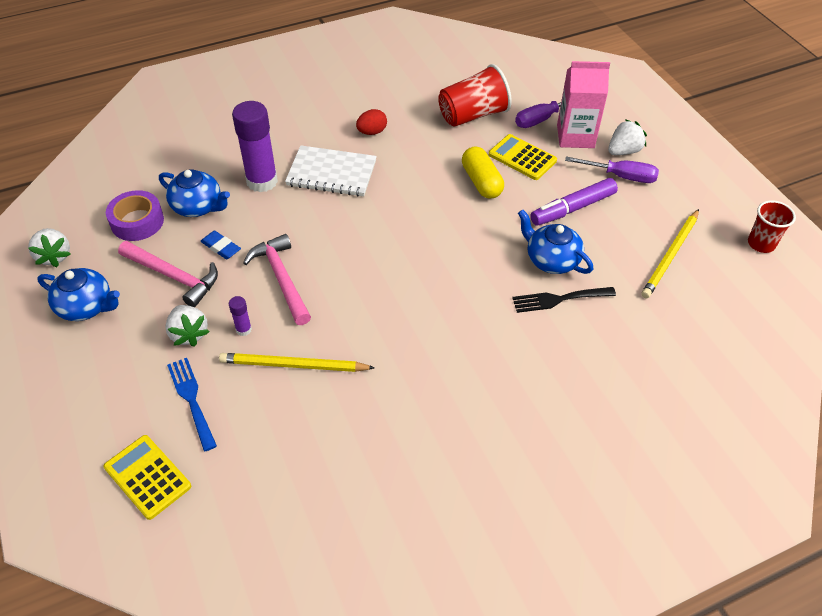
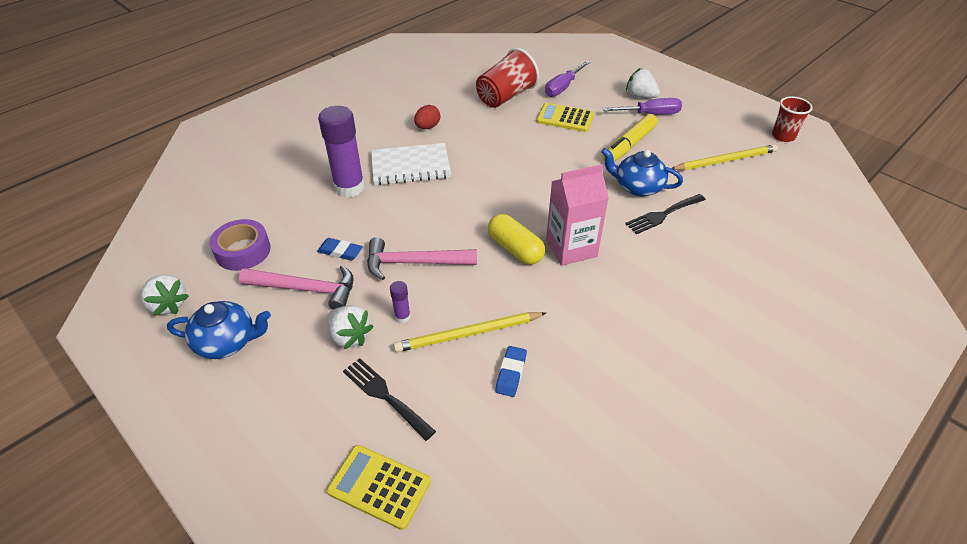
camera: 20 degrees left, 5 degrees down
blue teapot [159,170,230,217] -> none
blue fork [167,358,217,451] -> black fork [343,358,436,441]
pink hammer [243,234,311,325] -> pink hammer turned 45 degrees counterclockwise [367,237,477,280]
yellow capsule [462,146,504,199] -> yellow capsule moved to [488,214,545,265]
purple marker [530,178,618,226] -> yellow marker [602,114,658,162]
pink carton [557,61,610,148] -> pink carton moved to [546,164,609,266]
white strawberry [608,119,647,155] -> white strawberry turned 90 degrees counterclockwise [626,68,660,98]
yellow pencil [641,209,699,298] -> yellow pencil turned 120 degrees counterclockwise [671,144,778,170]
none -> blue eraser [495,346,527,397]

